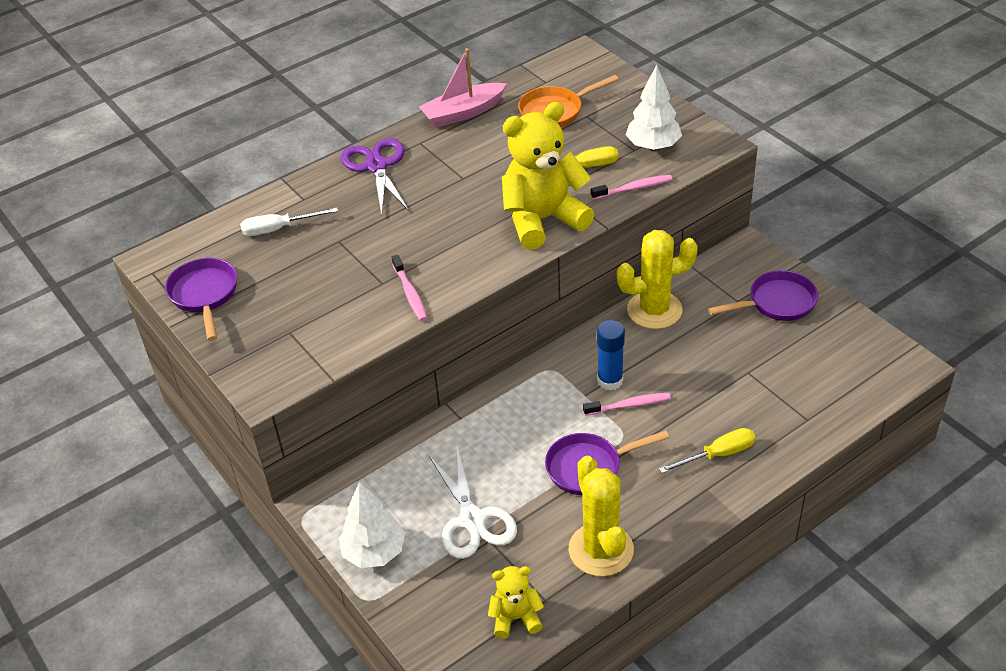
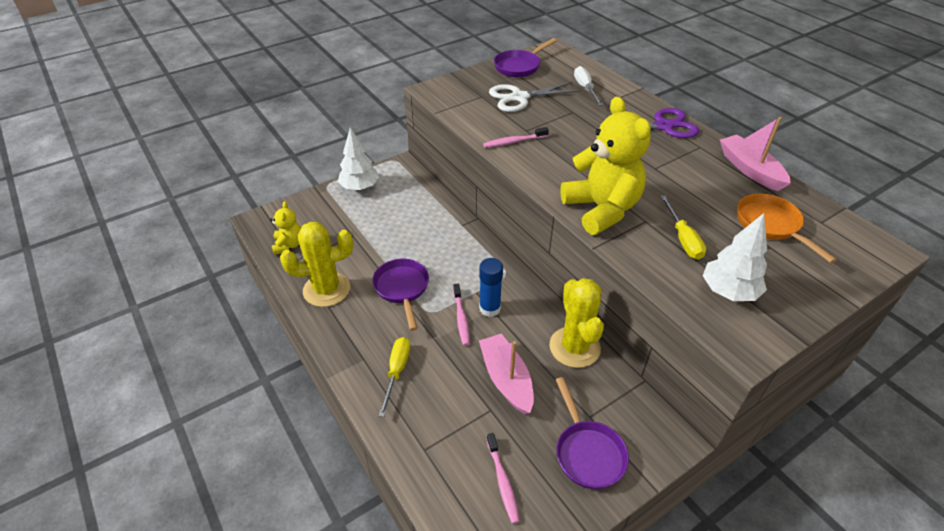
camera: 90 degrees right, 0 degrees up
purple pan [165,258,237,341] -> purple pan turned 150 degrees clockwise [494,38,557,77]
white scissors [428,447,517,559] -> white scissors moved to [489,82,581,112]
pink toothbrush [591,175,672,200] -> pink toothbrush moved to [487,433,520,524]
yellow screwdriver [659,428,755,473] -> yellow screwdriver turned 150 degrees counterclockwise [379,337,410,417]
none -> pink boat [479,333,534,414]

